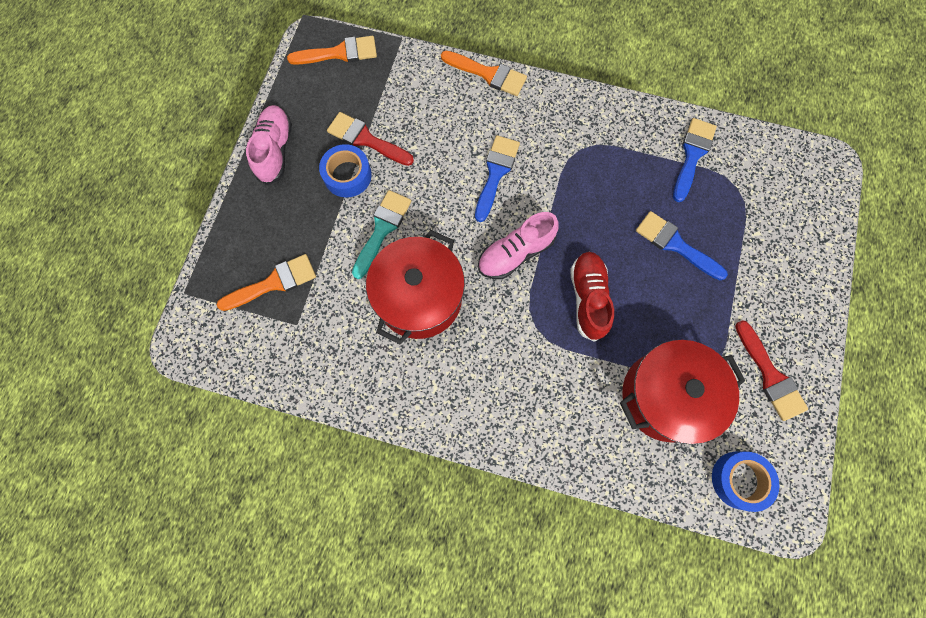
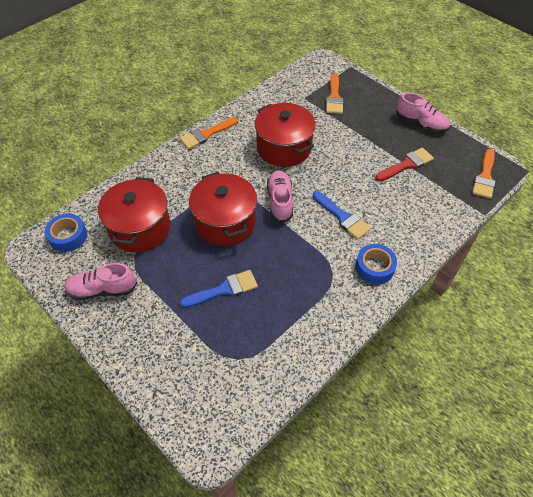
camera: 120 degrees right, 20 degrees down
blue tape [319,144,372,197] -> blue tape moved to [355,244,397,285]
turquoise brush [352,190,411,279] -> none
orange brush [441,51,527,96] -> orange brush moved to [180,117,238,149]
red shoe [570,252,614,342] -> red pot [189,172,257,246]
blue brush [673,118,717,202] -> none
red brush [735,320,808,421] -> pink shoe [64,263,137,300]

